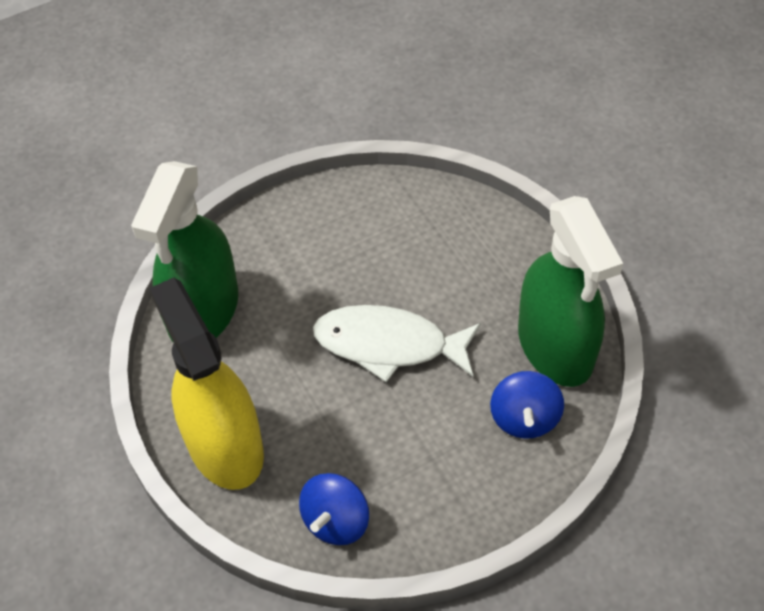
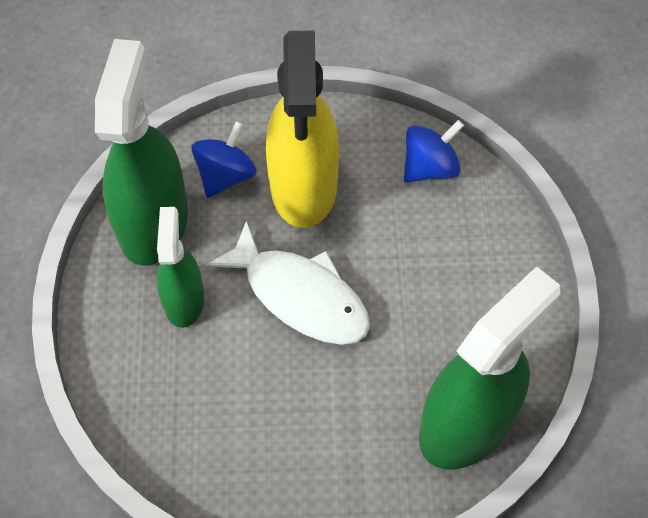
camera: 155 degrees left, 5 degrees up
yellow spray bottle [149,278,264,490] -> yellow spray bottle moved to [266,31,339,228]
none -> green spray bottle [157,207,204,328]

